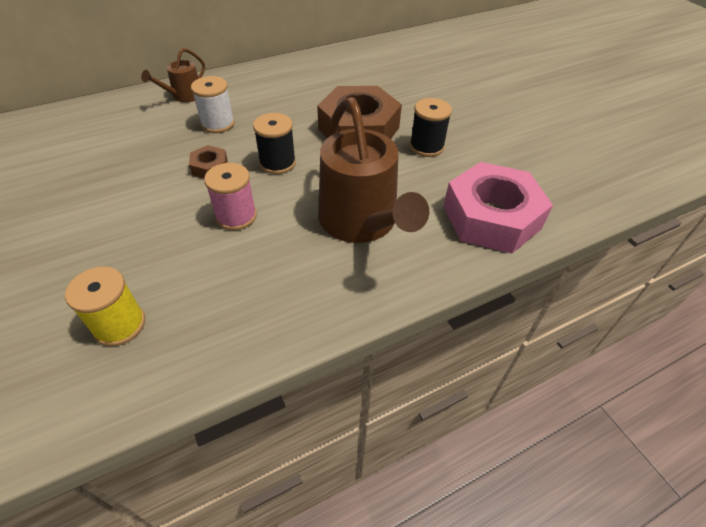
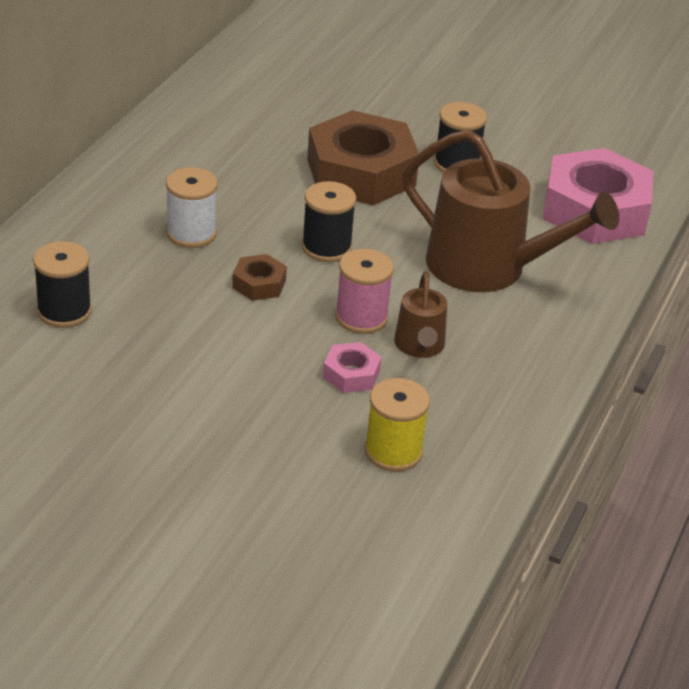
camera: 40 degrees left, 10 degrees down
brown watering can [141,48,205,102] -> brown watering can moved to [394,271,447,358]
none -> black spool [33,241,92,328]
none -> pink nut [323,342,382,393]

